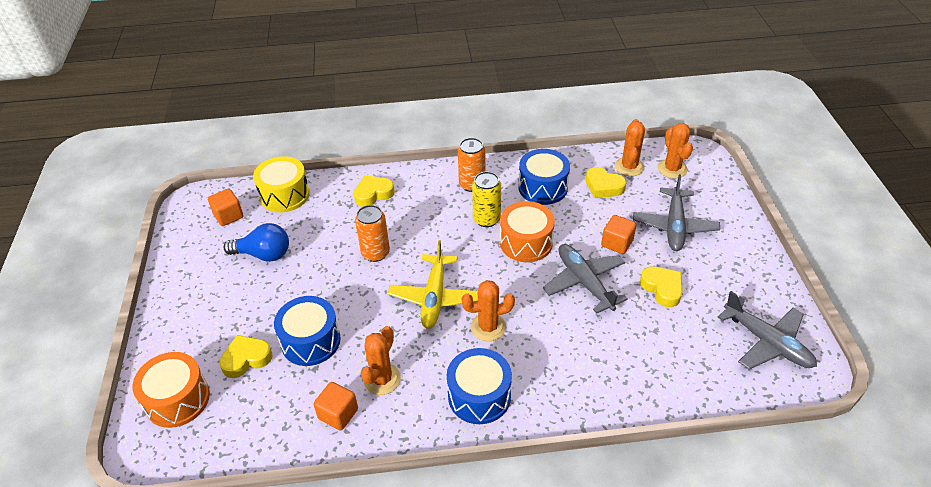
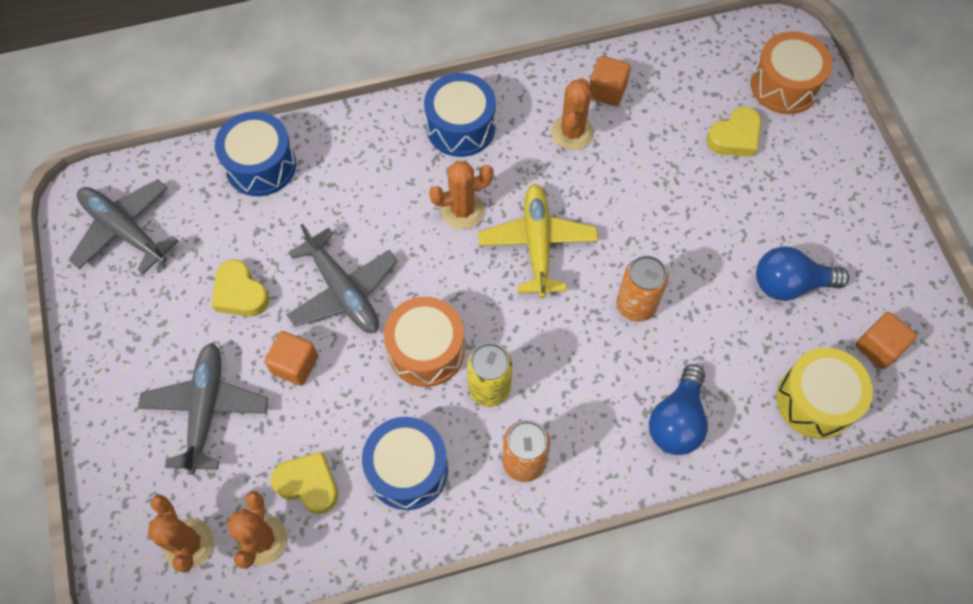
camera: 170 degrees right, 20 degrees up
blue drum [274,296,341,366] -> blue drum moved to [215,111,296,196]
yellow heart [354,175,395,207] -> blue light bulb [649,364,708,455]

